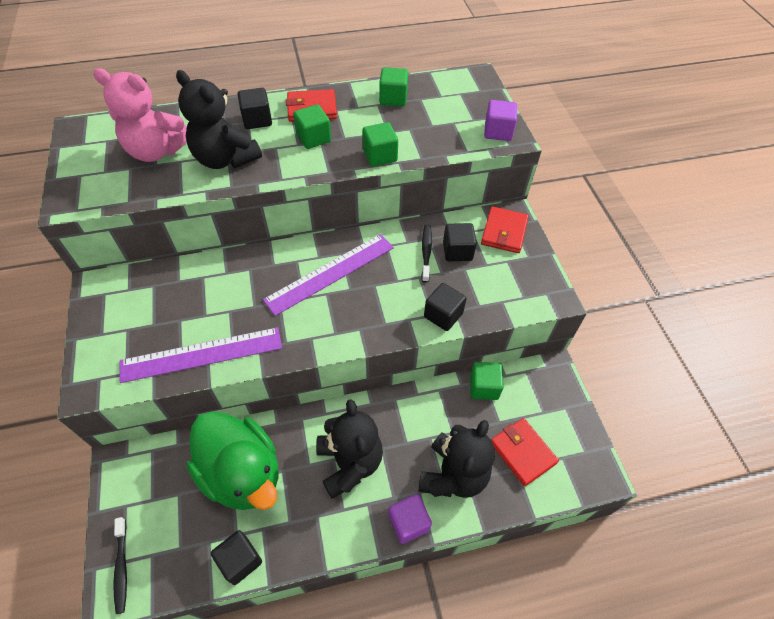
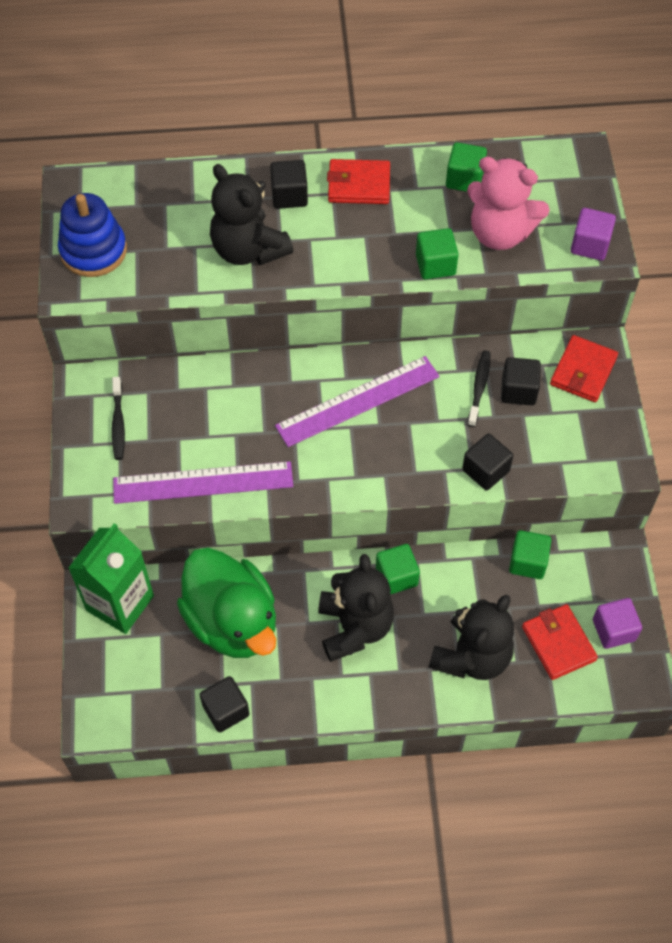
camera: 10 degrees right, 5 degrees up
pink teddy bear [93,68,187,162] -> pink teddy bear moved to [467,157,550,250]
black toothbrush [113,517,127,614] -> black toothbrush moved to [112,377,125,460]
green cube [293,104,331,149] -> green cube moved to [376,544,420,594]
purple cube [388,494,432,544] -> purple cube moved to [593,598,642,649]
none -> blue stacking toy [58,193,127,277]
none -> green carton [68,523,154,634]

